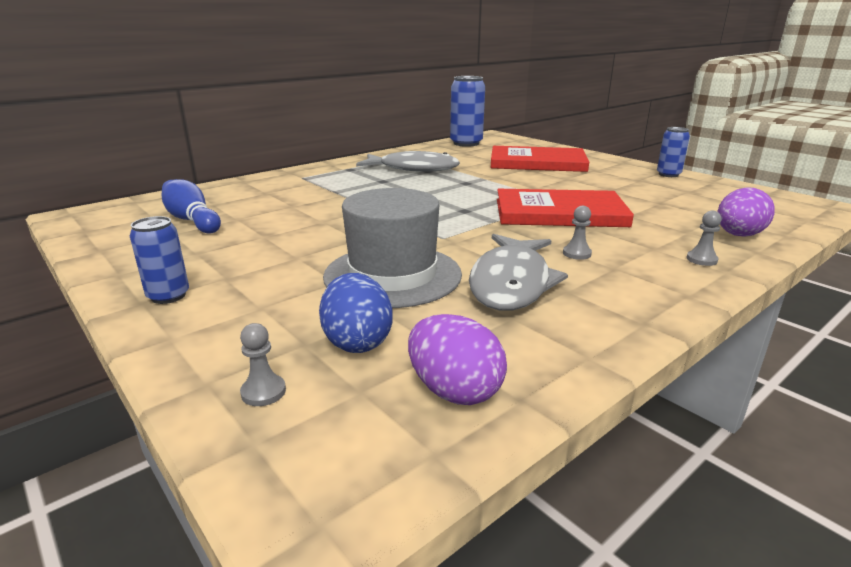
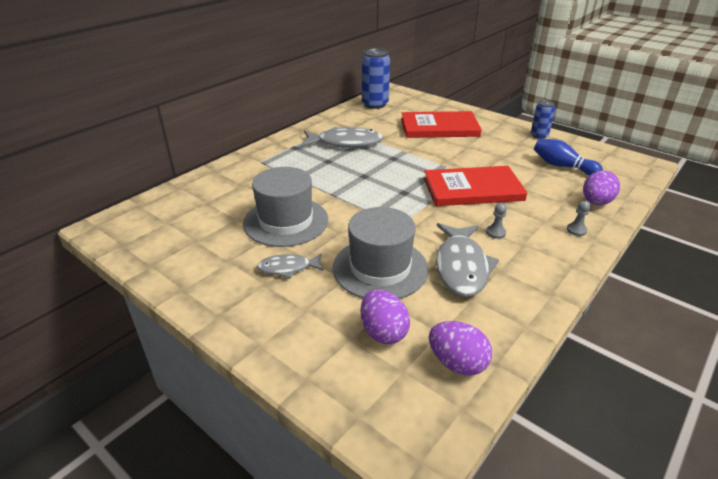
camera: 10 degrees left, 10 degrees up
blue can [130,216,189,304] -> none
blue bowling pin [162,179,221,234] -> blue bowling pin moved to [534,139,603,176]
grey pawn [240,323,286,406] -> none
blue egg [319,273,393,353] -> purple egg [361,290,410,344]
none -> grey hat [243,167,328,247]
none -> grey fish [257,253,324,279]

